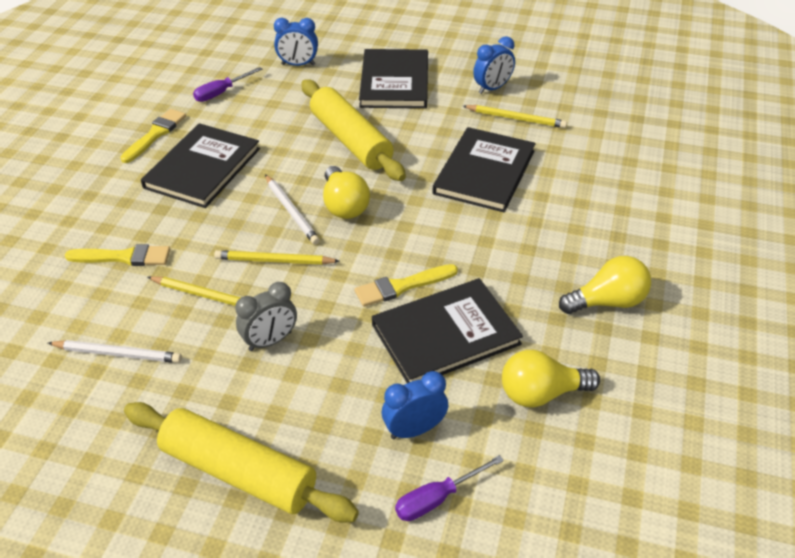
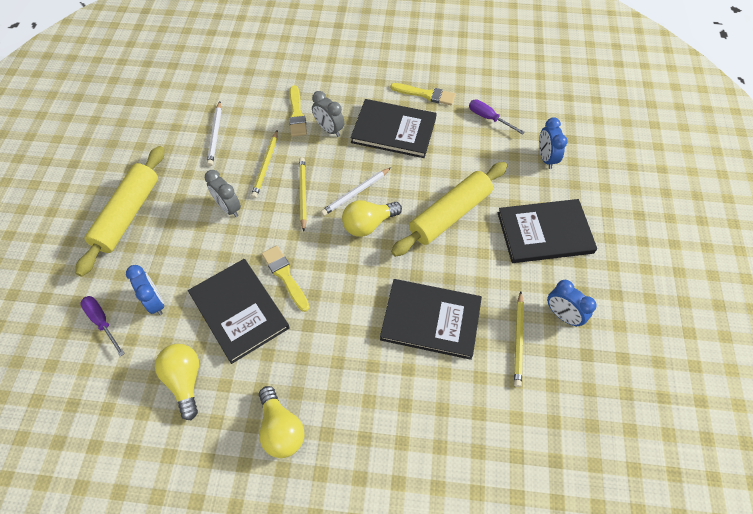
camera: 80 degrees right, 15 degrees up
none -> grey clock [312,91,345,137]

